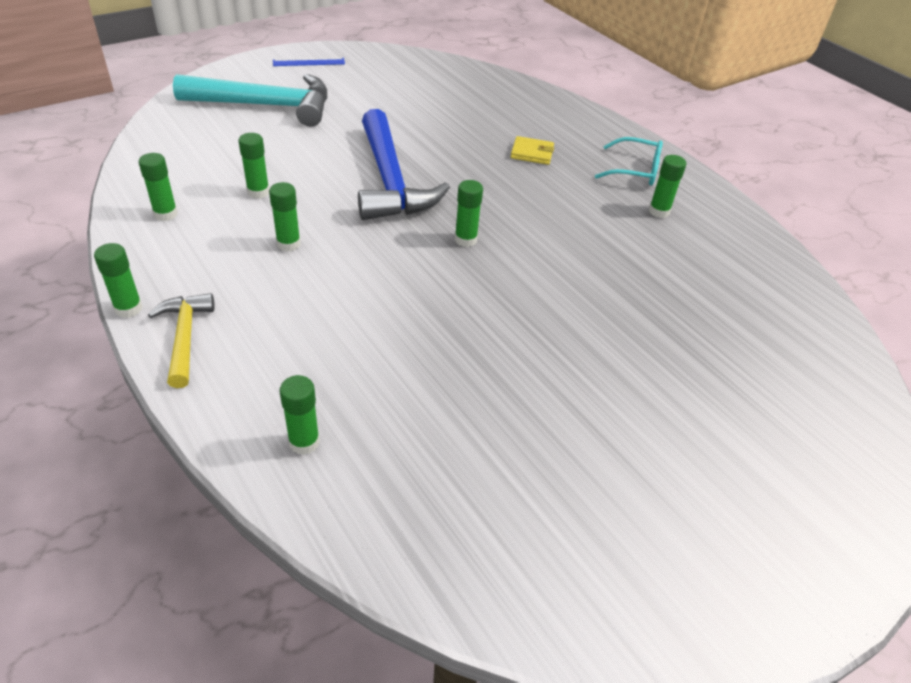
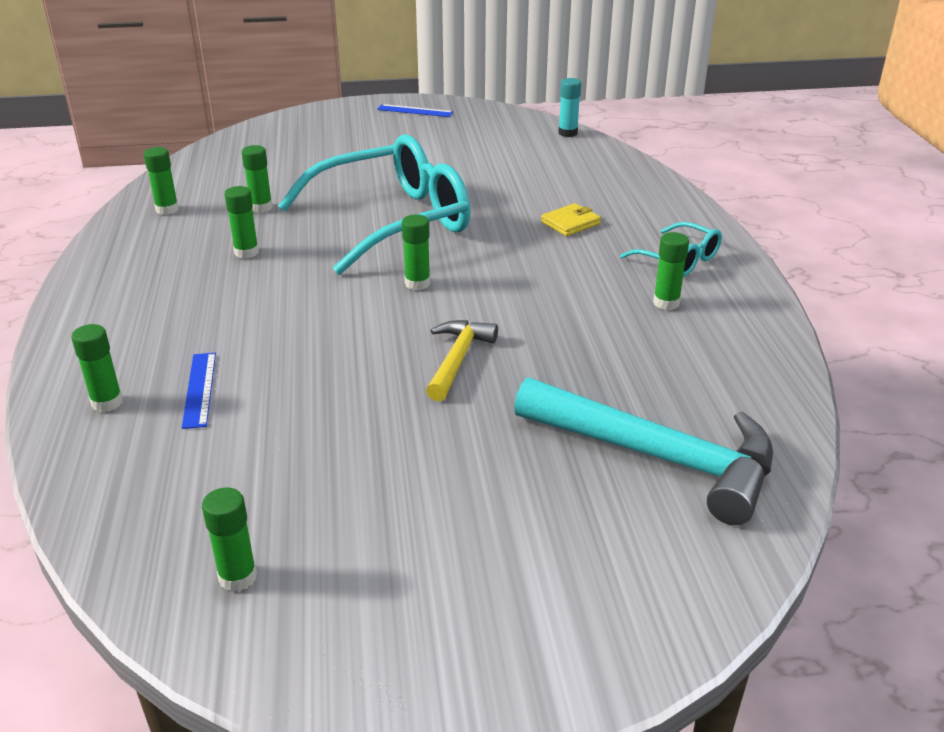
camera: 30 degrees right, 10 degrees down
green glue stick [94,243,143,318] -> green glue stick moved to [202,487,257,592]
yellow hammer [148,293,215,388] -> yellow hammer moved to [426,320,498,401]
turquoise hammer [173,74,327,127] -> turquoise hammer moved to [514,377,773,525]
blue hammer [358,109,450,220] -> turquoise glasses [278,134,471,275]
yellow wallet [511,136,554,165] -> yellow wallet turned 75 degrees counterclockwise [541,203,601,236]
none -> blue ruler [182,353,216,429]
none -> turquoise glue stick [558,78,581,137]

